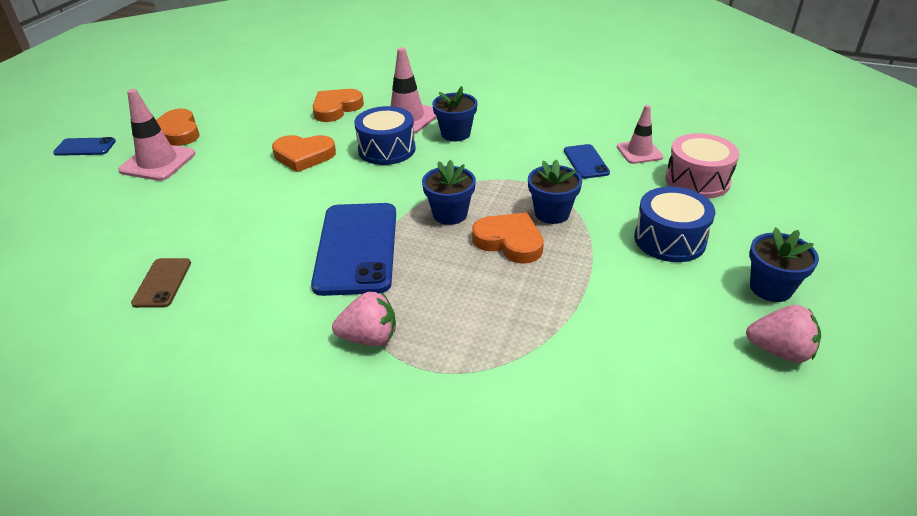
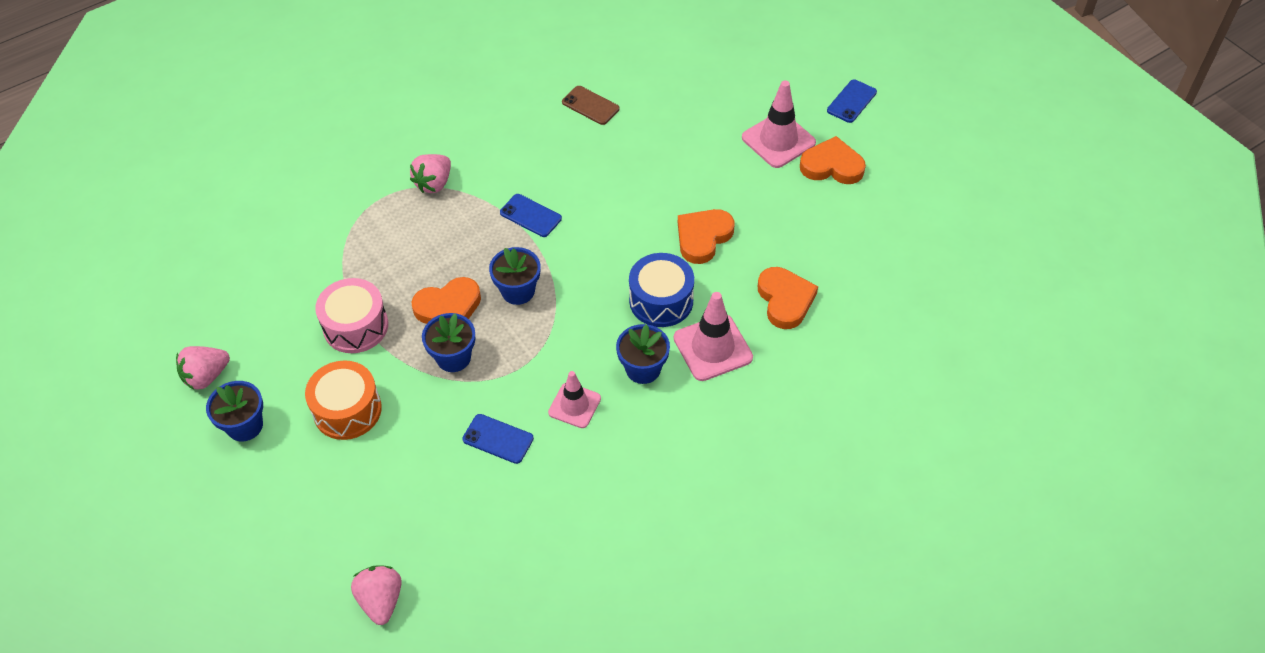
camera: 125 degrees right, 15 degrees up
blue phone [311,203,396,296] -> blue phone [500,194,562,237], size x0.49
pink traffic cone [617,105,663,164] -> pink traffic cone moved to [548,371,601,428]
blue drum [634,187,715,262] -> orange drum [305,361,382,440]
pink drum [666,133,739,199] -> pink drum moved to [315,278,388,353]
none -> pink strawberry [351,565,402,625]

